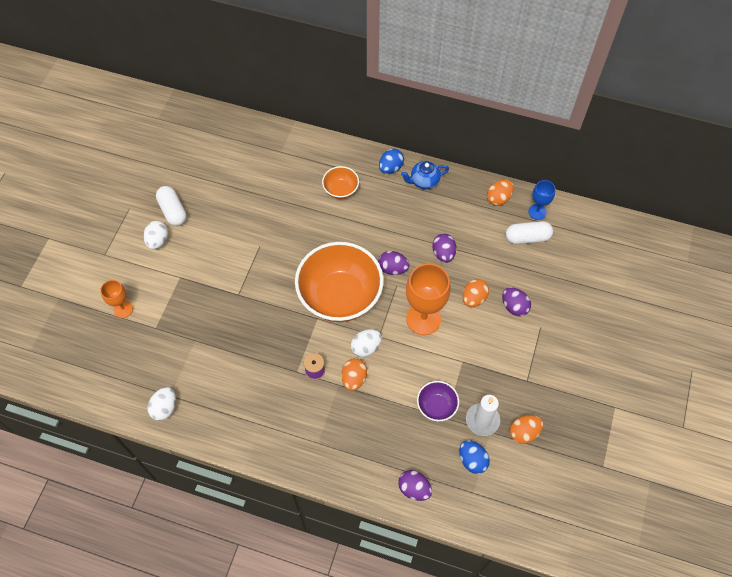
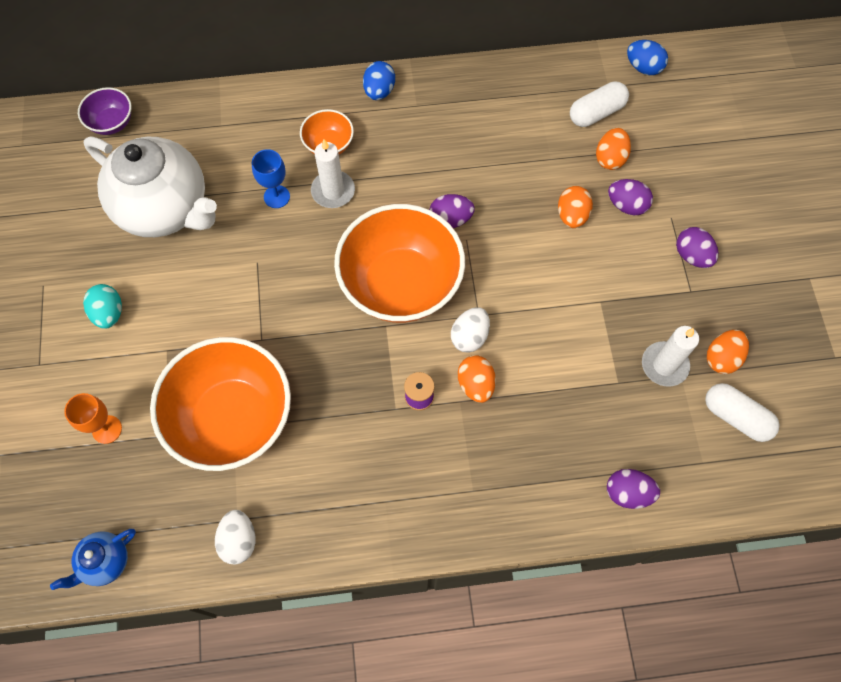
camera: 25 degrees left, 5 degrees up
white egg [143,221,168,250] -> turquoise egg [83,284,122,329]
white capsule [156,186,187,226] -> white capsule moved to [705,383,780,442]
blue teapot [401,161,449,190] -> blue teapot moved to [50,529,136,590]
orange goblet [406,263,450,335] -> none
purple bowl [417,381,459,421] -> purple bowl moved to [78,87,132,135]
purple egg [432,233,456,263] -> purple egg moved to [676,227,718,268]
blue egg [459,440,490,474] -> blue egg moved to [627,40,668,75]
orange egg [487,179,514,206] -> orange egg moved to [596,128,631,170]
blue goblet [528,180,556,220] -> blue goblet moved to [252,149,290,208]
none -> white teapot [84,136,217,237]
none -> orange bowl [150,337,291,471]
none -> white candle [311,139,355,208]

